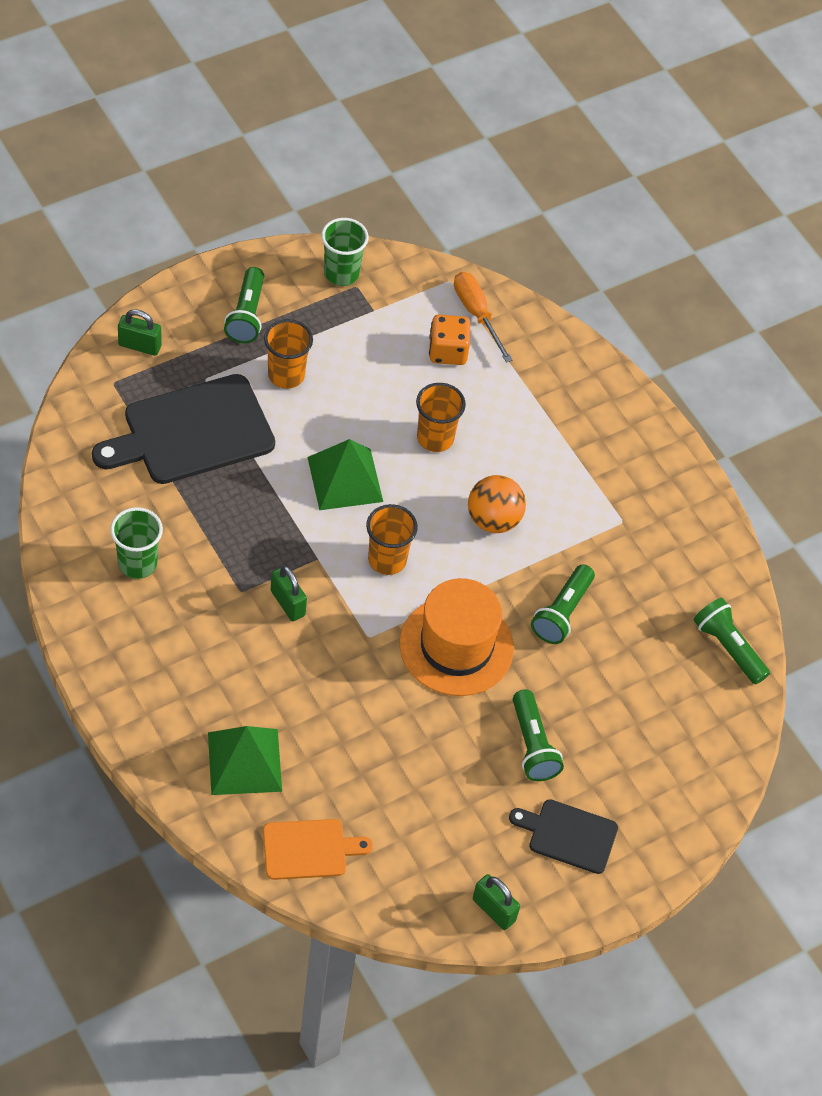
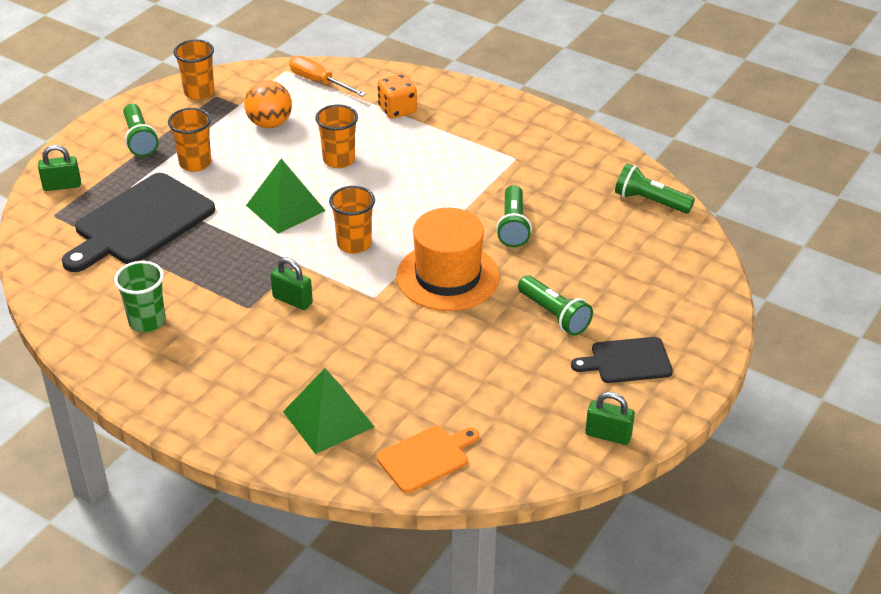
camera: 20 degrees left, 15 degrees down
green cup [321,218,369,286] -> orange cup [174,40,214,100]
orange dice [429,315,470,365] -> orange dice moved to [378,74,417,119]
orange ball [468,475,526,533] -> orange ball moved to [244,80,292,128]

